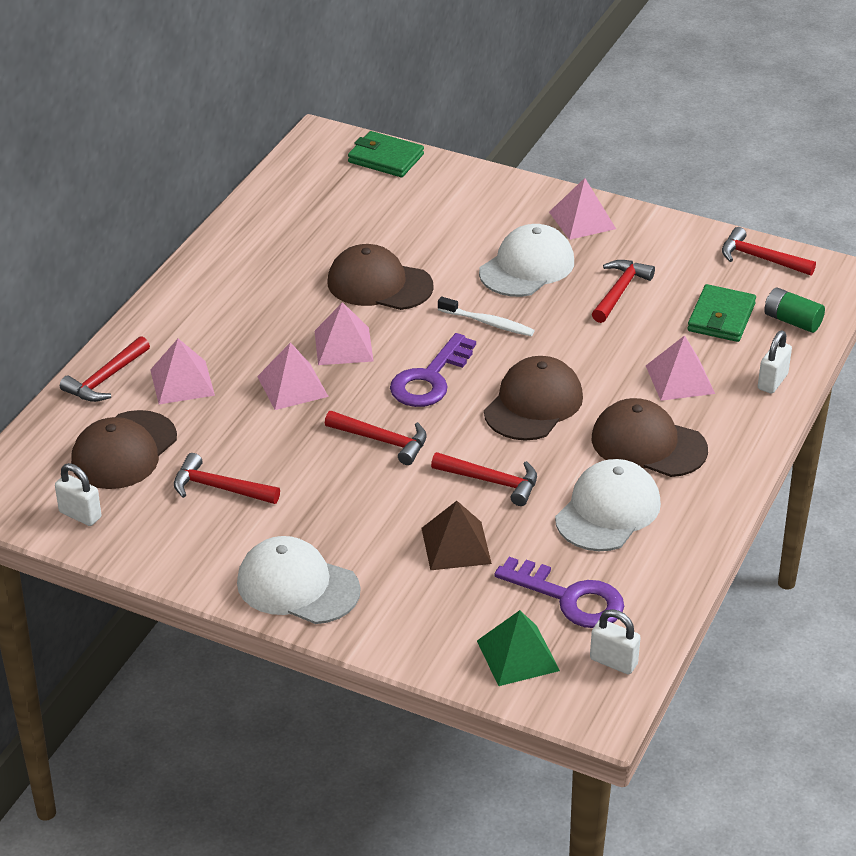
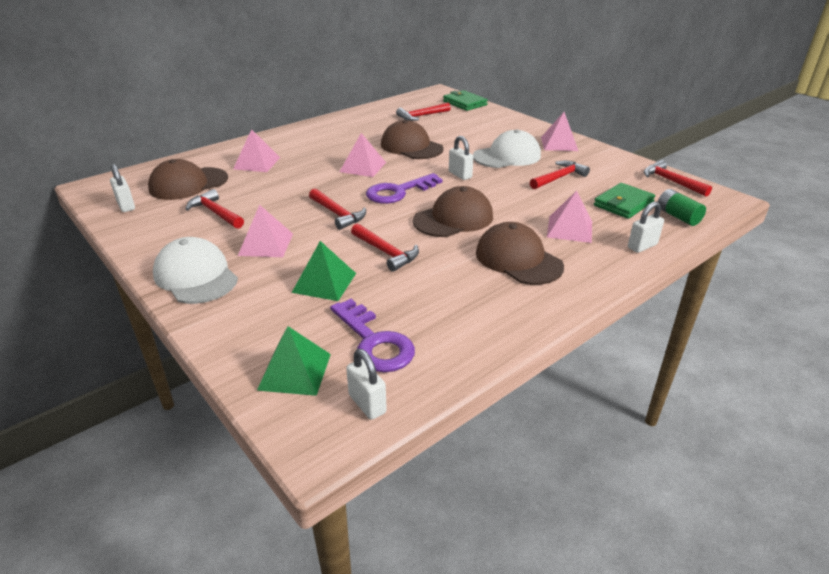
camera: 25 degrees right, 5 degrees down
red hammer [60,336,150,402] -> red hammer moved to [396,103,451,121]
pink pyramid [257,342,329,410] -> pink pyramid moved to [238,205,293,257]
brown pyramid [421,501,492,570] -> green pyramid [292,241,356,301]
white toothbrush [438,297,535,336] -> white padlock [449,136,474,180]
white cap [555,459,661,551] -> none

